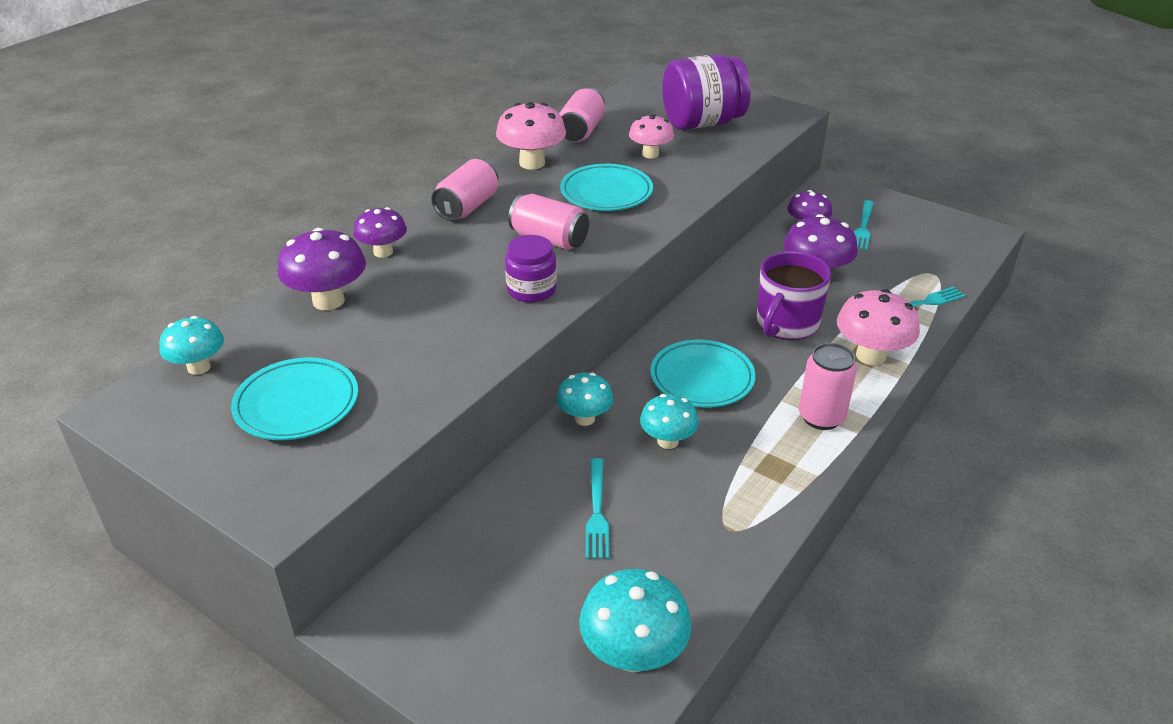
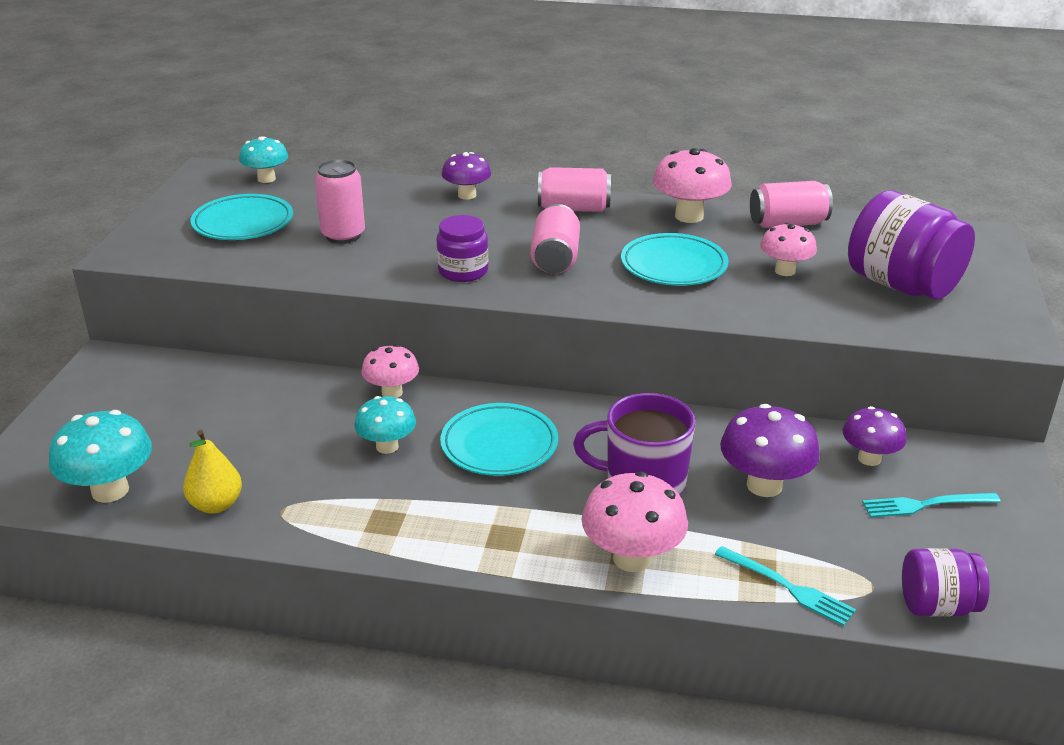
camera: 65 degrees right, 5 degrees down
purple mushroom [277,228,366,310] -> none
turquoise mushroom [556,373,613,426] -> pink mushroom [361,344,419,398]
turquoise fork [586,458,609,559] -> none
pink can [799,343,857,430] -> pink can moved to [315,159,365,244]
none -> yellow pear [183,430,242,513]
none -> purple jar [902,548,990,617]

